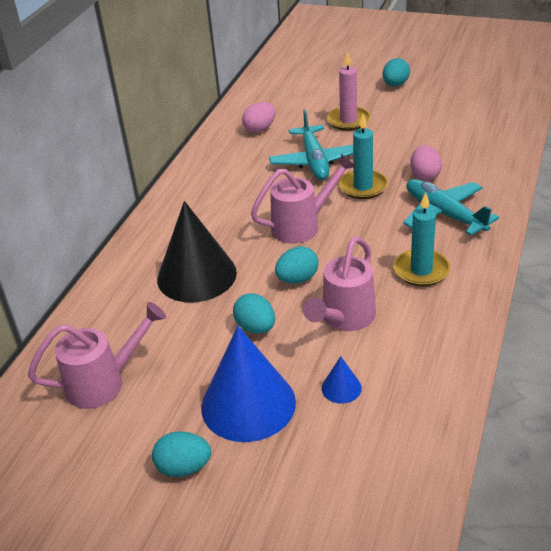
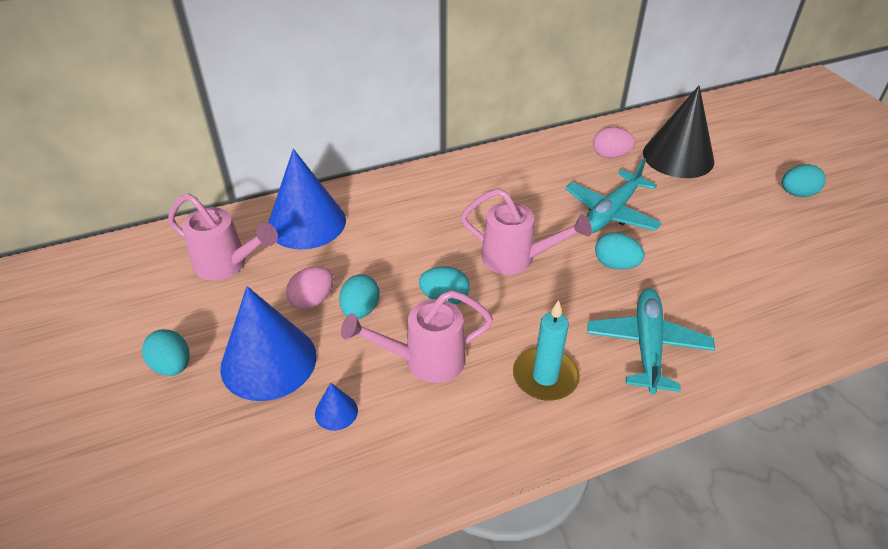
camera: 45 degrees right, 5 degrees up
black cone [157,201,237,302] -> black cone moved to [643,86,714,178]
pink candle [327,51,371,131] -> none
turquoise candle [339,114,388,199] -> turquoise egg [595,232,645,270]
pink egg [410,145,442,181] -> pink egg moved to [286,266,334,309]
none -> blue cone [268,149,346,249]

